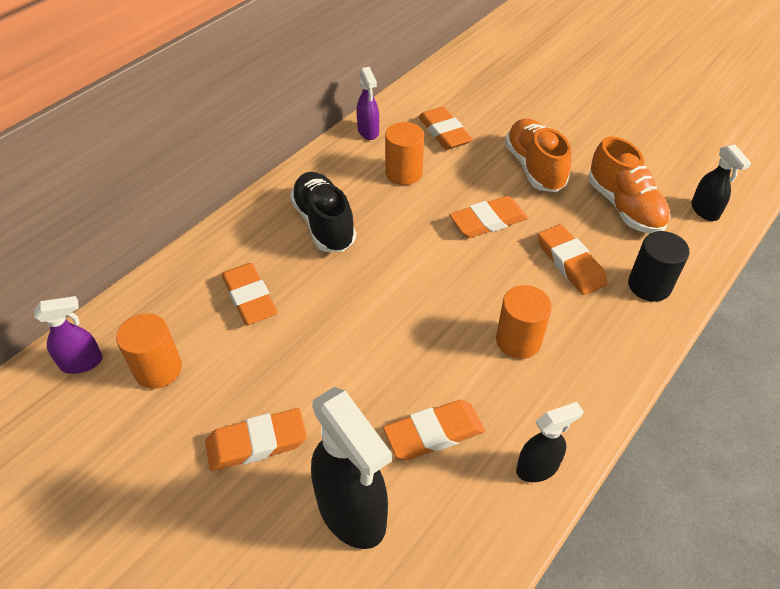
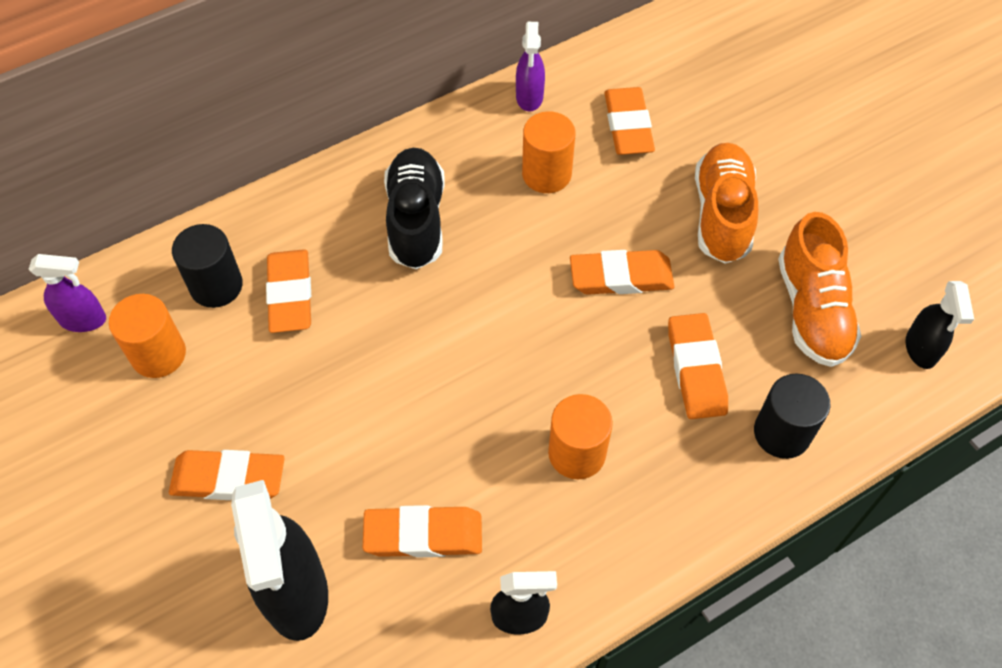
camera: 20 degrees right, 10 degrees up
none -> black cylinder [172,224,243,308]

